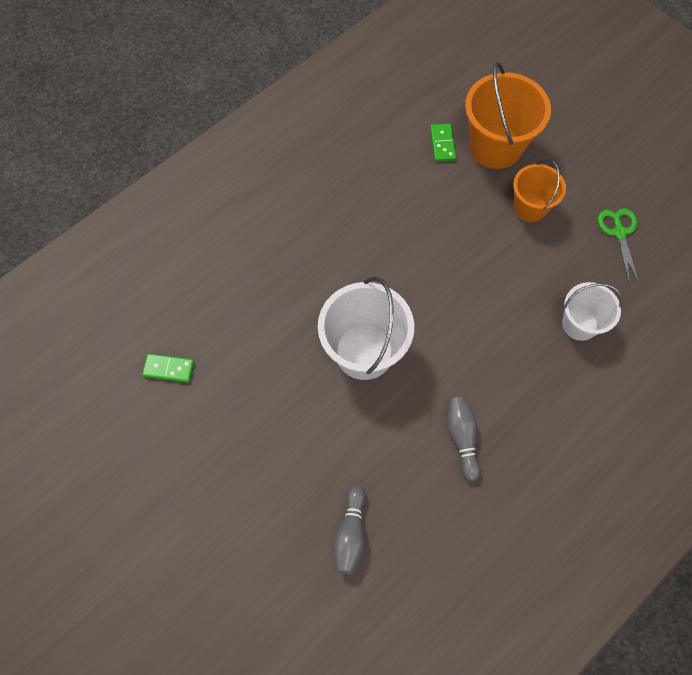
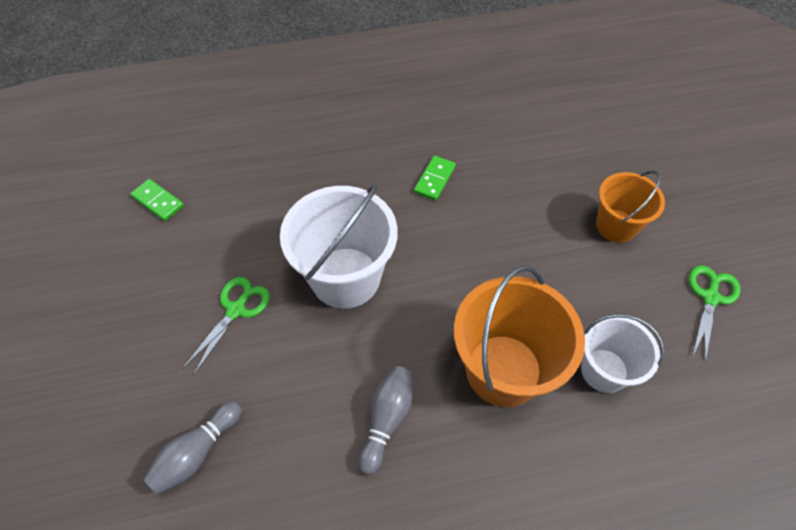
camera: 30 degrees right, 10 degrees down
green domino [430,124,456,162] -> green domino moved to [414,156,456,201]
orange bucket [465,62,551,169] -> orange bucket moved to [454,265,585,407]
none -> green scissors [182,277,270,375]

